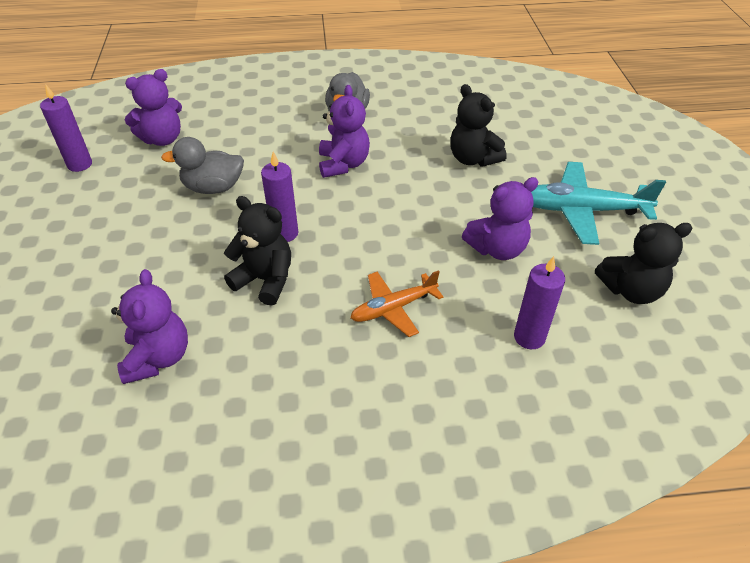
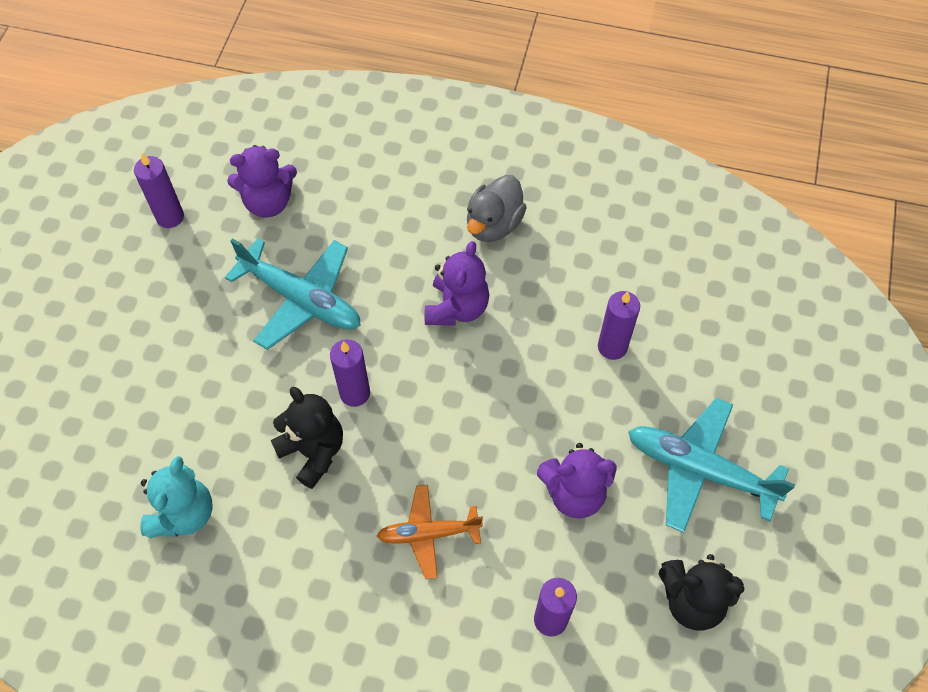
camera: 20 degrees right, 15 degrees up
purple teddy bear [111,269,188,384] -> turquoise teddy bear [140,456,213,538]
grey duck [161,137,244,194] -> turquoise plane [225,238,361,350]
black teddy bear [450,84,507,167] -> purple candle [598,291,640,360]

